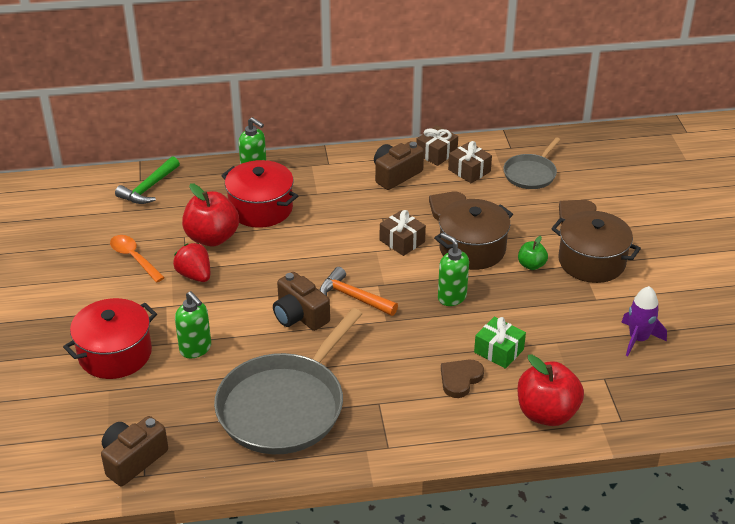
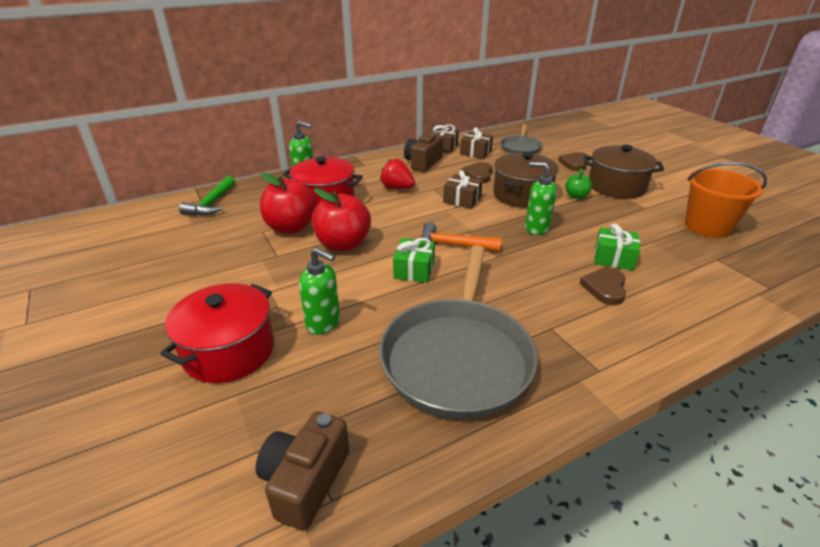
camera: 20 degrees left, 5 degrees down
orange spoon [110,235,165,283] -> none
red strawberry [173,243,210,282] -> red strawberry moved to [380,159,415,189]
brown camera [273,272,330,331] -> green gift [393,238,435,283]
red apple [518,354,584,426] -> red apple moved to [312,188,371,251]
purple rocket [621,286,667,356] -> orange bucket [685,162,767,238]

